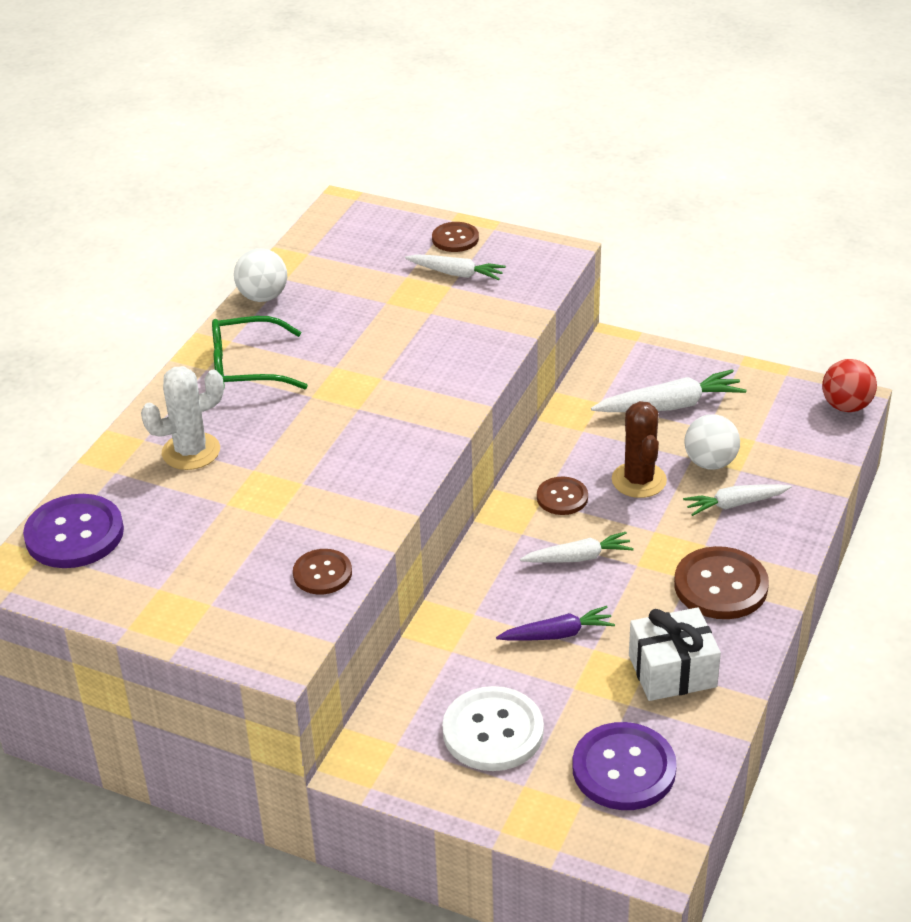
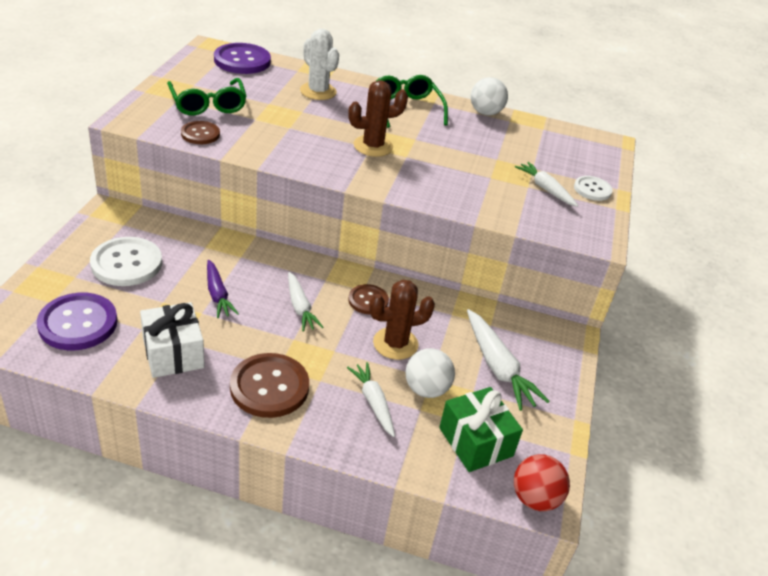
camera: 75 degrees right, 0 degrees up
white carrot [405,254,506,280] -> white carrot turned 135 degrees clockwise [515,162,578,207]
brown button [432,222,479,252] -> white button [574,176,613,201]
none -> green glasses [167,78,247,116]
none -> brown cactus [348,80,408,157]
none -> green gift [439,387,523,472]

